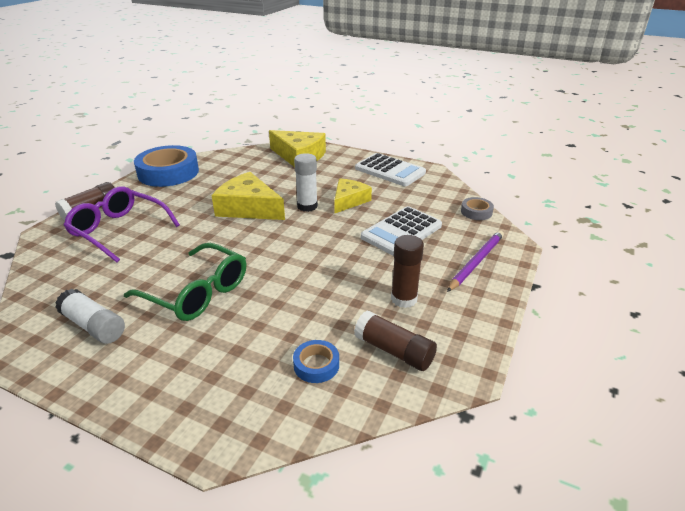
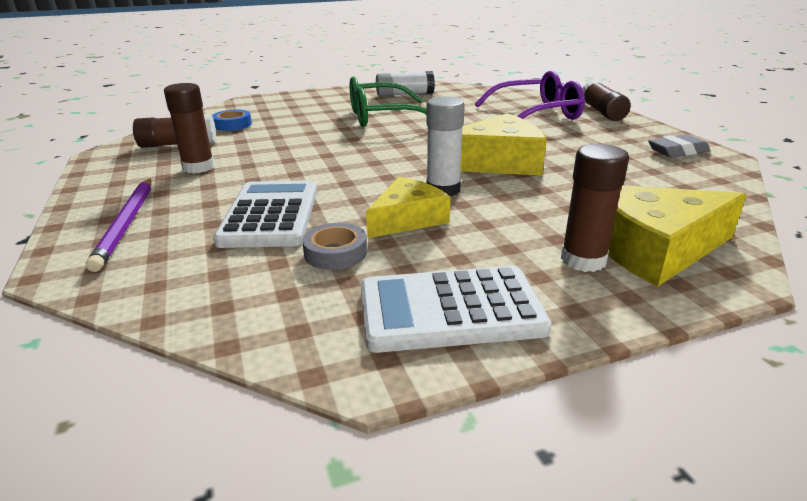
camera: 135 degrees right, 5 degrees down
blue tape [134,145,199,187] -> grey eraser [648,134,710,157]
yellow cheese [334,179,372,213] -> yellow cheese turned 120 degrees counterclockwise [366,177,450,238]
grey tape [461,197,494,220] -> grey tape moved to [302,223,367,270]
none -> brown glue stick [561,144,629,272]

